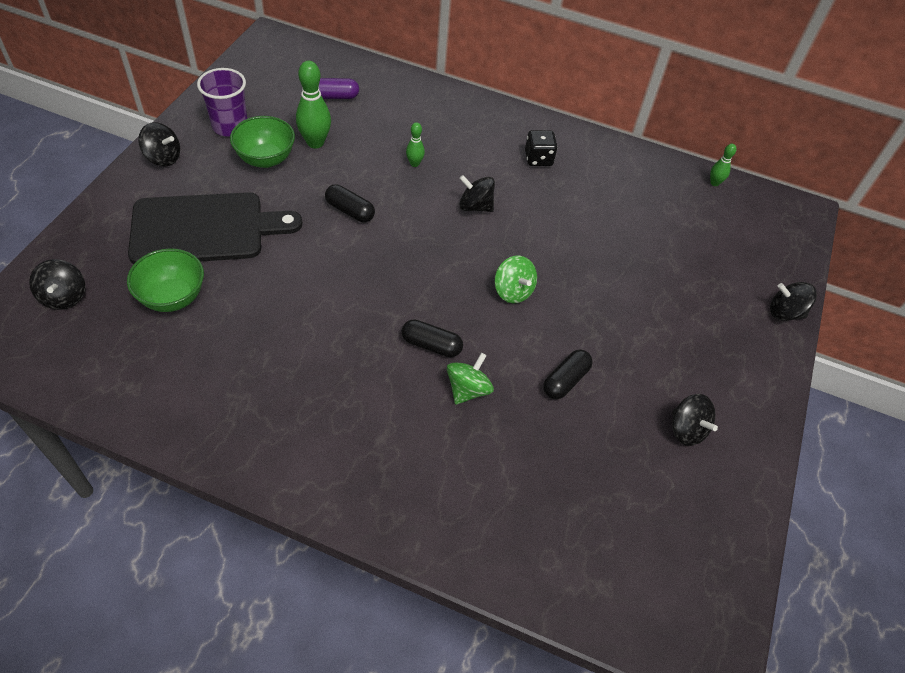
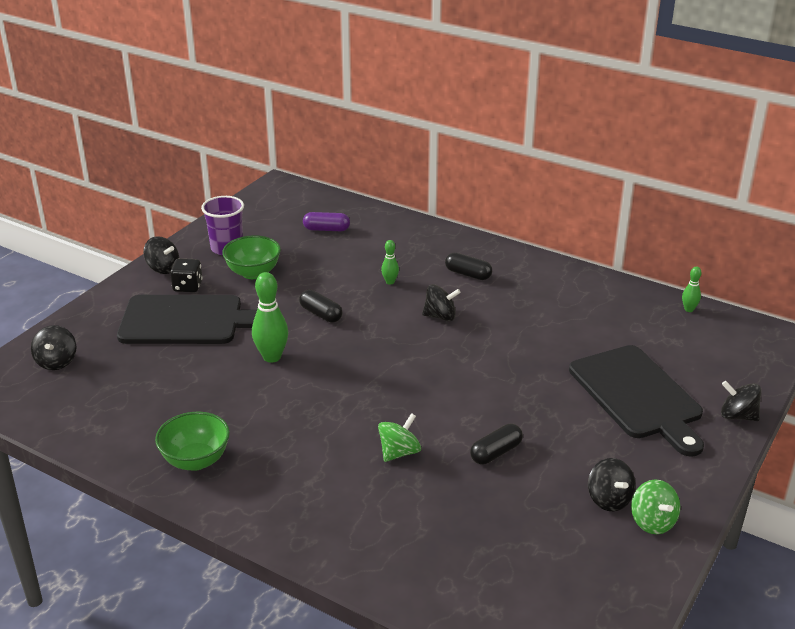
camera: 15 degrees right, 20 degrees down
green bowl [127,248,204,312] -> green bowl moved to [155,412,230,471]
green bowling pin [296,61,331,149] -> green bowling pin moved to [252,272,288,363]
black capsule [402,319,463,357] -> black capsule moved to [445,253,492,280]
black spinning top [459,175,495,212] -> black spinning top turned 150 degrees clockwise [422,284,461,321]
green spinning top [495,256,537,303] -> green spinning top moved to [631,479,680,534]
black dice [525,130,558,166] -> black dice moved to [170,258,203,292]
none -> black cutting board [569,345,704,457]

